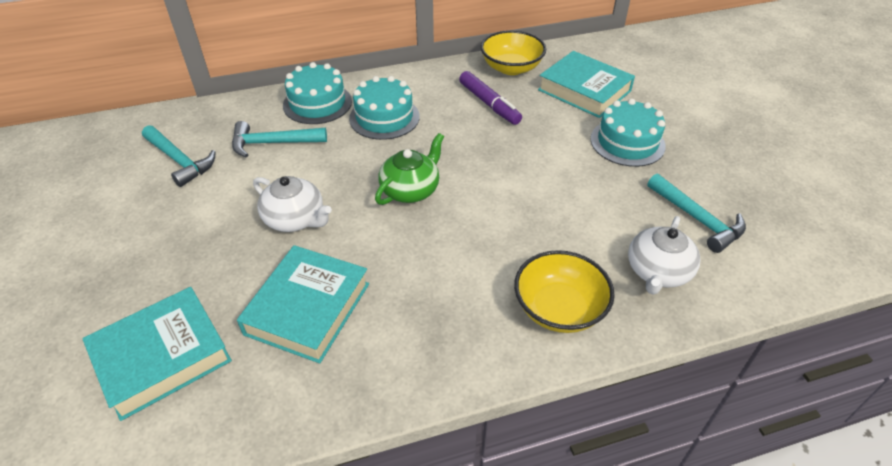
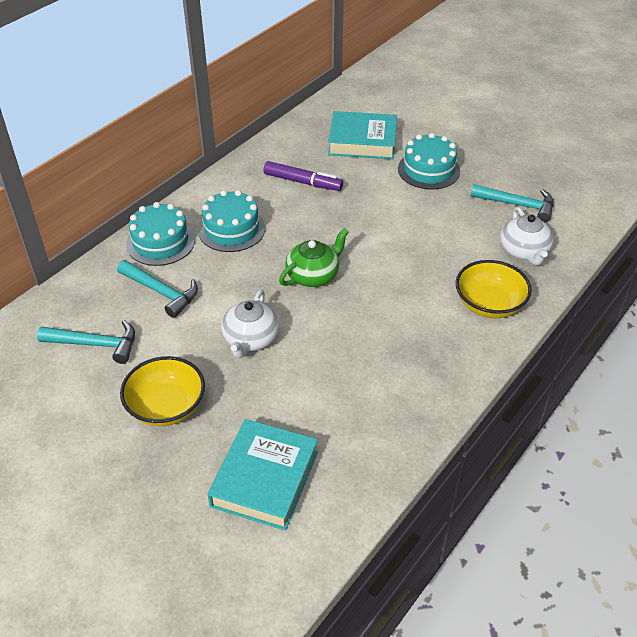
camera: 35 degrees left, 0 degrees up
turquoise hammer [232,121,327,158] -> turquoise hammer turned 105 degrees counterclockwise [117,260,198,318]
turquoise book [237,245,369,364] -> none
white teapot [253,176,332,232] -> white teapot turned 105 degrees clockwise [221,290,279,358]
green teapot [375,133,444,205] -> green teapot turned 45 degrees clockwise [279,228,349,287]
yellow bowl [480,30,546,75] -> yellow bowl moved to [120,356,205,426]

